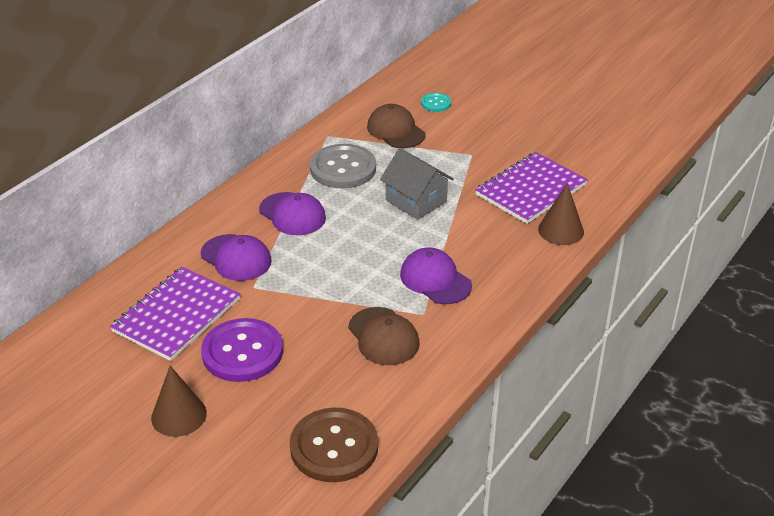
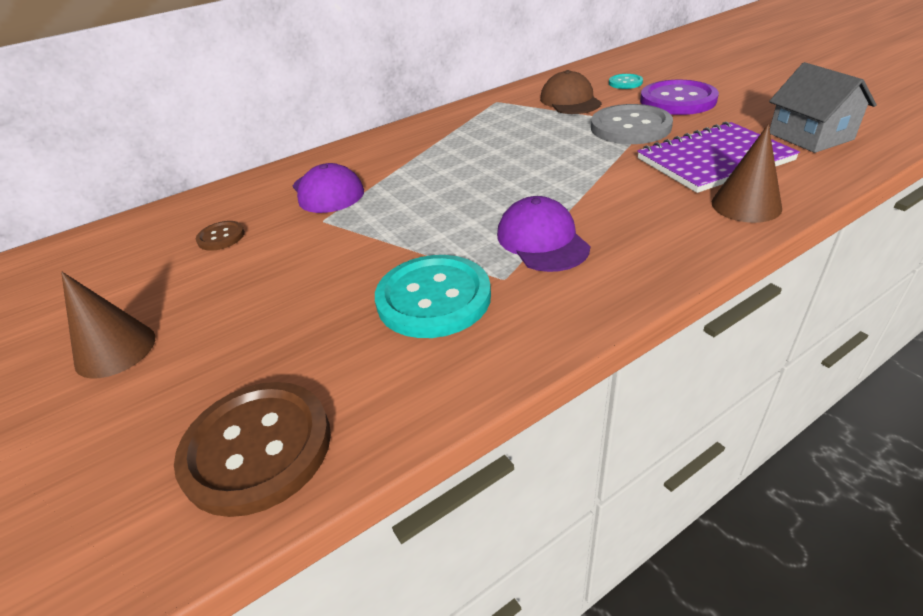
camera: 25 degrees right, 0 degrees up
purple notebook [110,267,240,361] -> brown button [196,221,245,251]
purple button [201,318,283,382] -> purple button moved to [640,80,719,115]
purple cap [259,192,326,235] -> none
grey button [310,144,376,189] -> grey button moved to [591,104,673,144]
brown cap [348,307,420,365] -> turquoise button [375,255,491,338]
grey house [380,148,454,220] -> grey house moved to [769,62,876,153]

